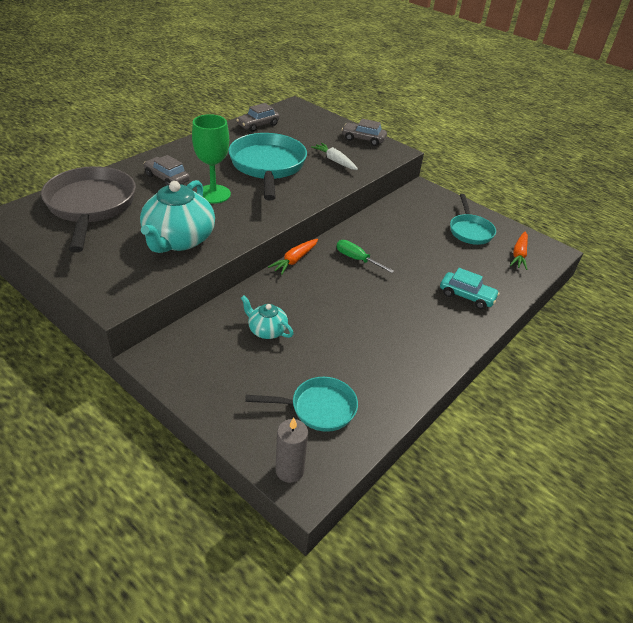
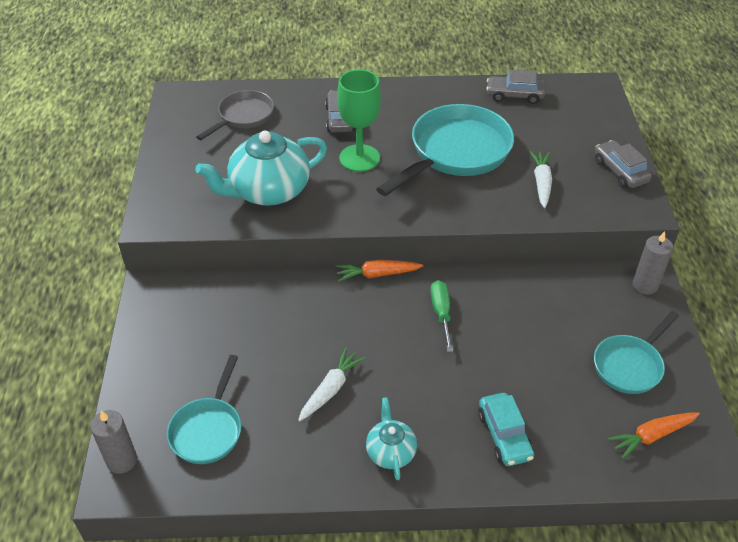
camera: 50 degrees right, 5 degrees up
grey pan [41,166,136,253] -> grey pan [196,90,274,140], size x0.57
turquoise teapot [241,296,294,339] -> turquoise teapot moved to [366,397,417,480]
turquoise pan [245,377,358,432] -> turquoise pan turned 60 degrees clockwise [167,355,241,464]
none -> white carrot [298,347,365,422]
none -> grey candle [633,231,673,295]

